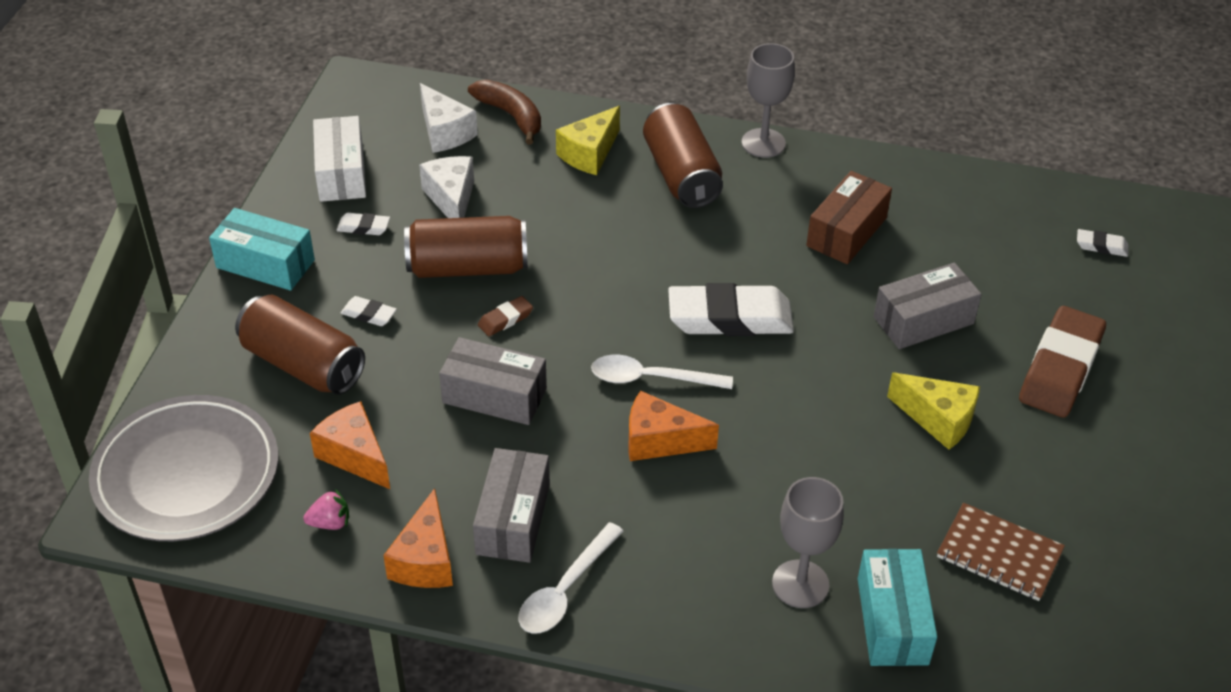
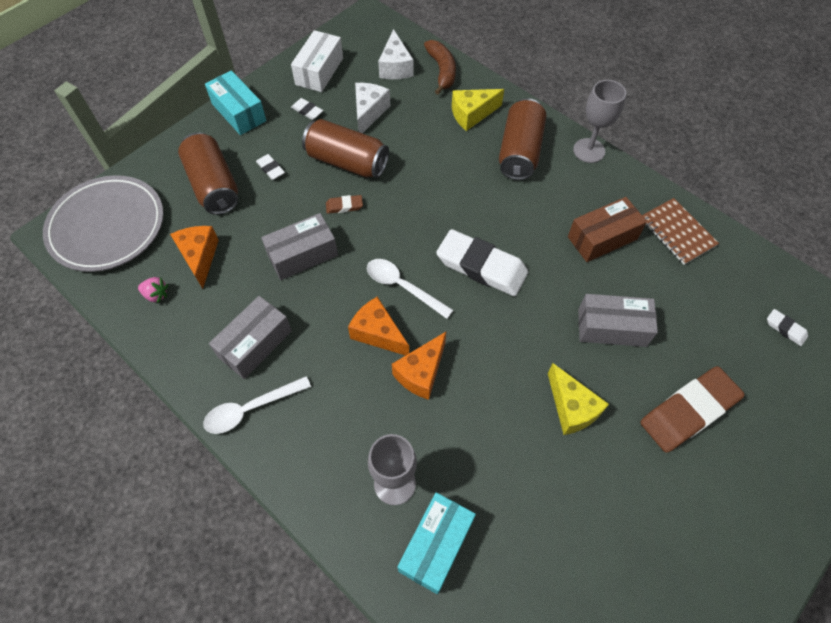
camera: 30 degrees right, 15 degrees up
orange cheese [383,488,453,588] -> orange cheese moved to [392,332,446,400]
grey box [439,337,547,425] -> grey box turned 75 degrees counterclockwise [261,213,338,280]
brown notebook [937,503,1065,601] -> brown notebook moved to [642,198,719,265]

